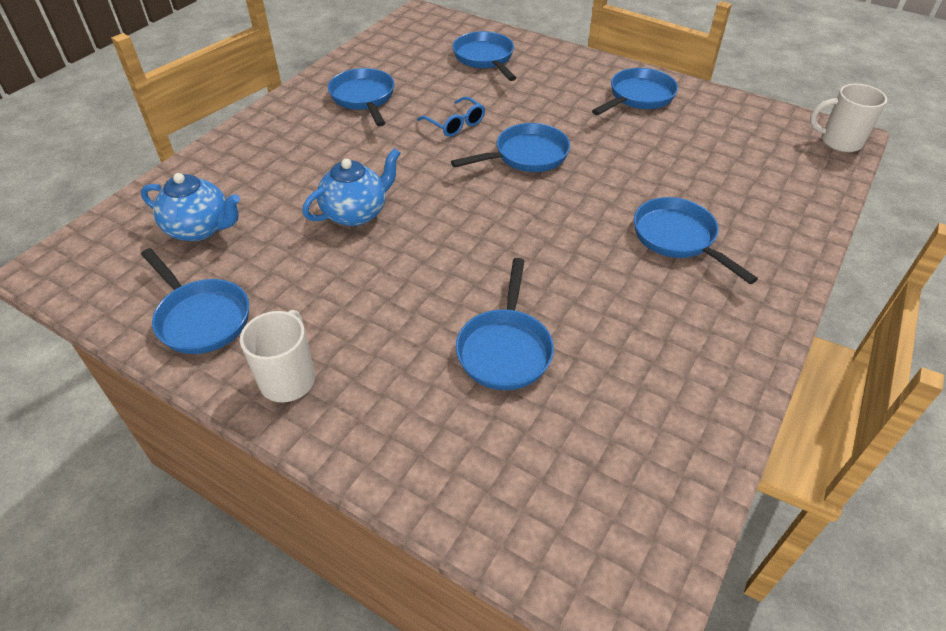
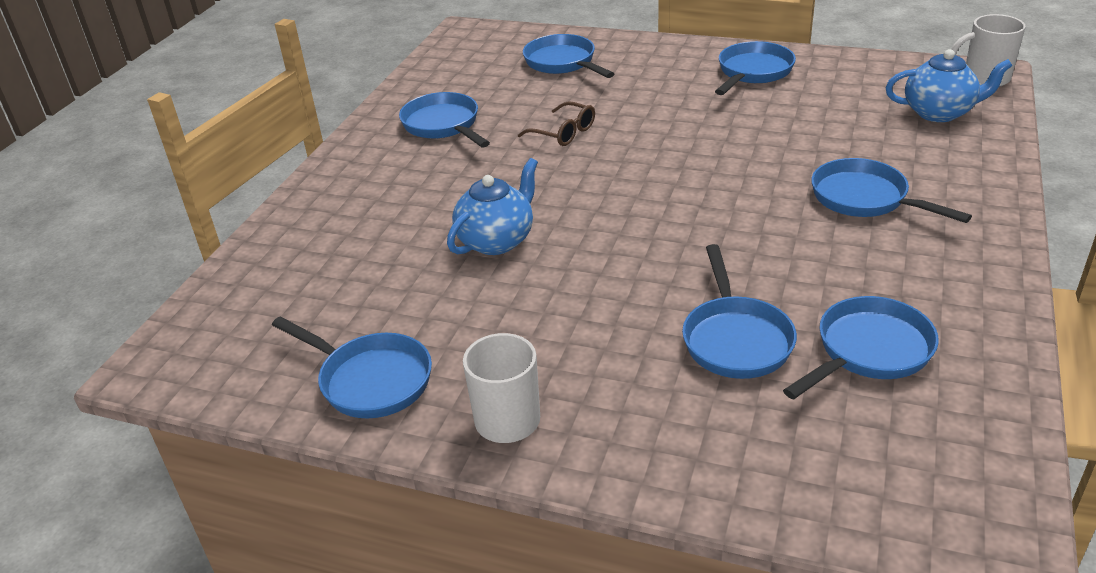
camera: 10 degrees left, 10 degrees down
blue teapot [141,173,240,241] -> blue teapot moved to [886,49,1013,122]
blue glasses [417,97,485,137] -> brown glasses [518,101,595,146]
blue pan [451,123,570,172] -> blue pan moved to [783,296,939,399]

